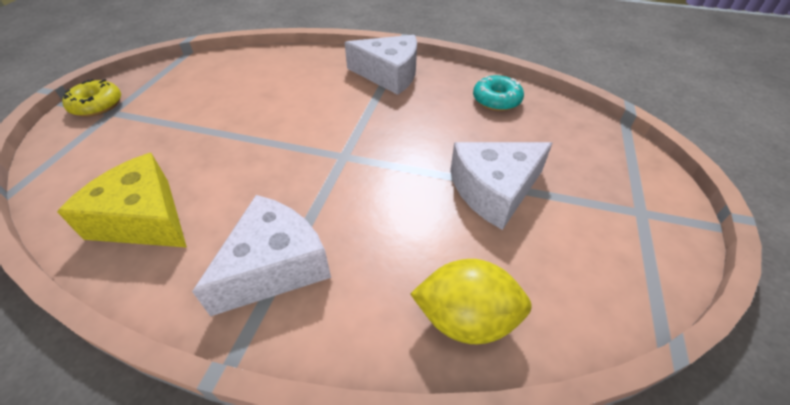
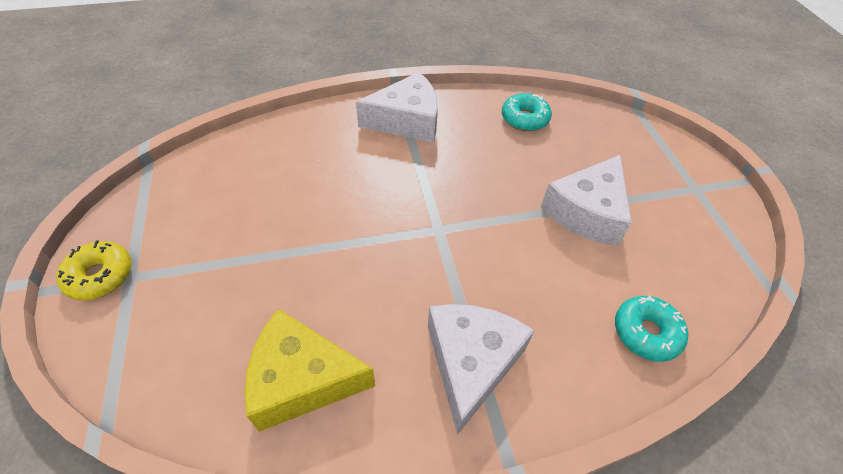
camera: 30 degrees left, 5 degrees up
yellow lemon [410,259,532,344] -> turquoise donut [615,295,688,362]

